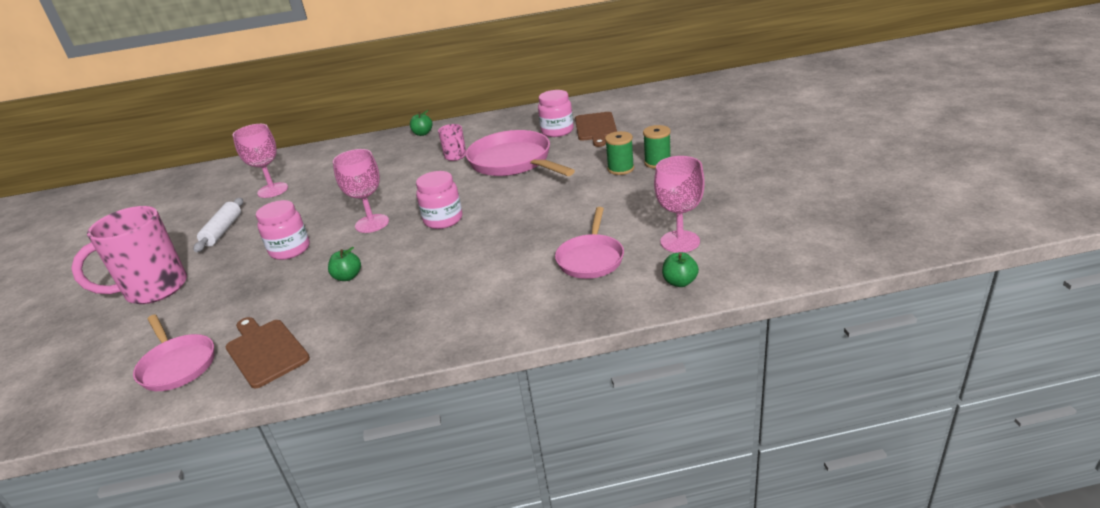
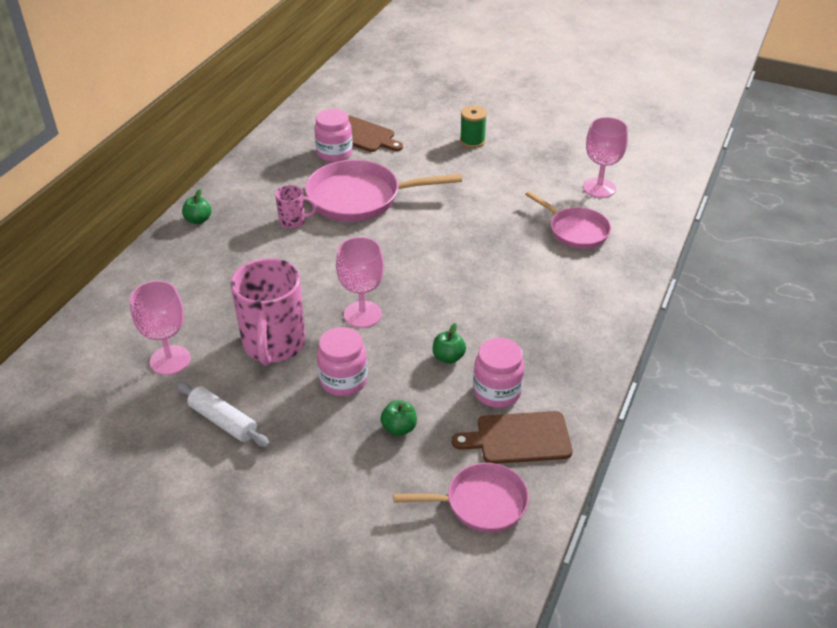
camera: 60 degrees left, 10 degrees up
pink mug [71,206,187,304] -> pink mug moved to [230,258,306,366]
pink jar [416,171,462,229] -> pink jar moved to [473,338,524,408]
green spool [605,131,634,175] -> none
green apple [662,252,699,287] -> green apple moved to [380,400,417,436]

